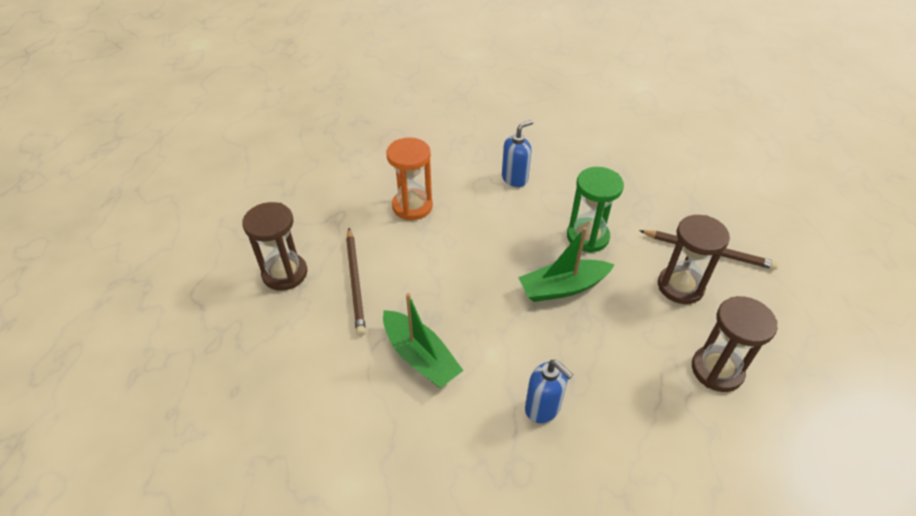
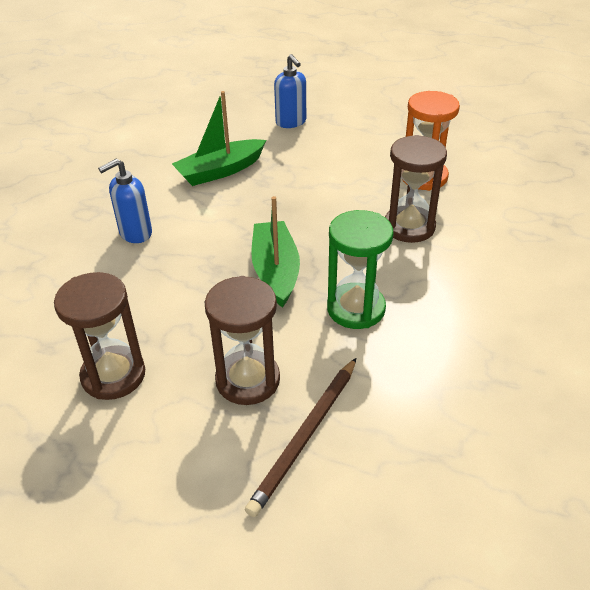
camera: 100 degrees right, 5 degrees down
brown hourglass [242,202,307,291] -> brown hourglass moved to [385,135,447,243]
brown pencil [346,228,366,336] -> none
blue soap dispenser [502,120,533,187] -> blue soap dispenser moved to [274,54,306,128]

